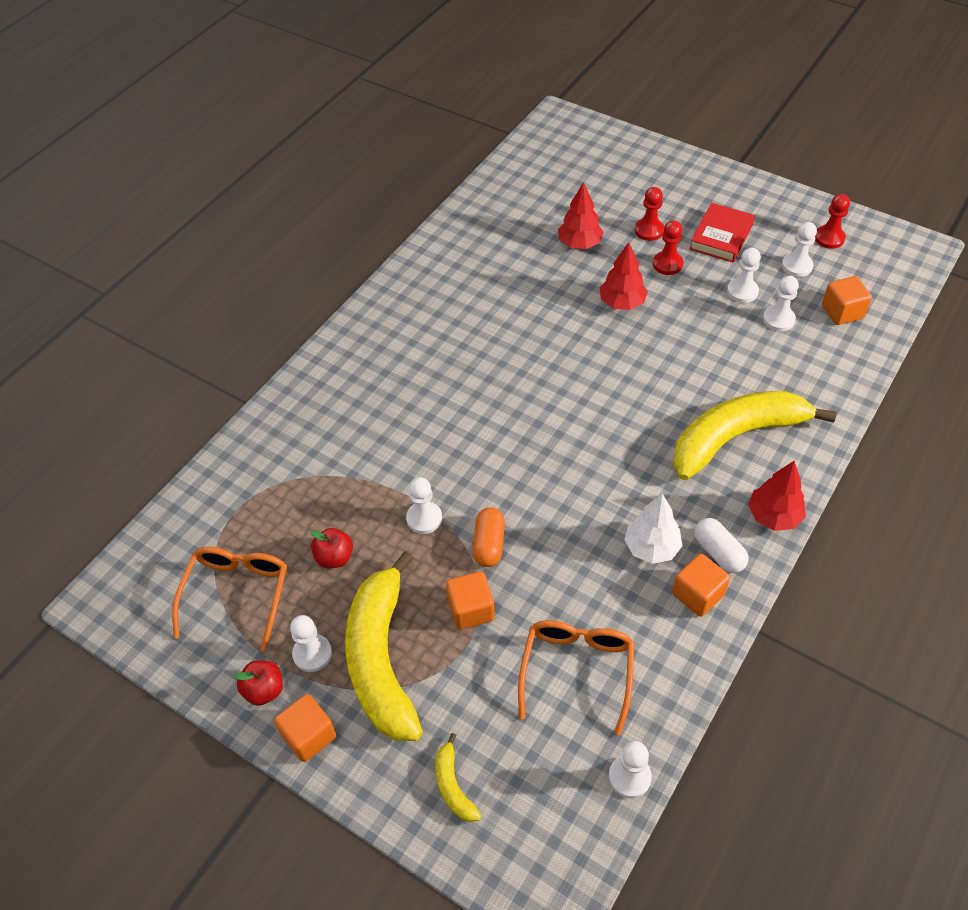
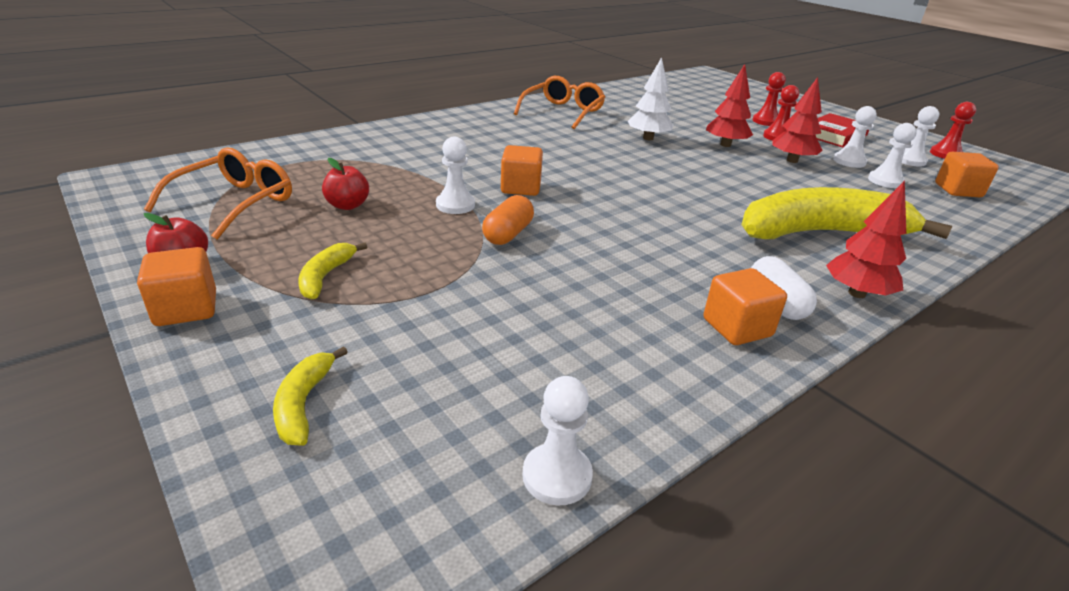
camera: 15 degrees right, 20 degrees down
white pawn [290,615,332,672] -> none
yellow banana [345,551,423,741] -> yellow banana [298,243,367,299], size x0.42
orange cube [446,571,495,630] -> orange cube moved to [501,145,543,196]
orange glasses [518,620,634,735] -> orange glasses moved to [514,76,605,129]
red tree [558,182,604,249] -> red tree moved to [773,77,823,163]
white tree [624,493,683,564] -> white tree moved to [628,57,674,140]

